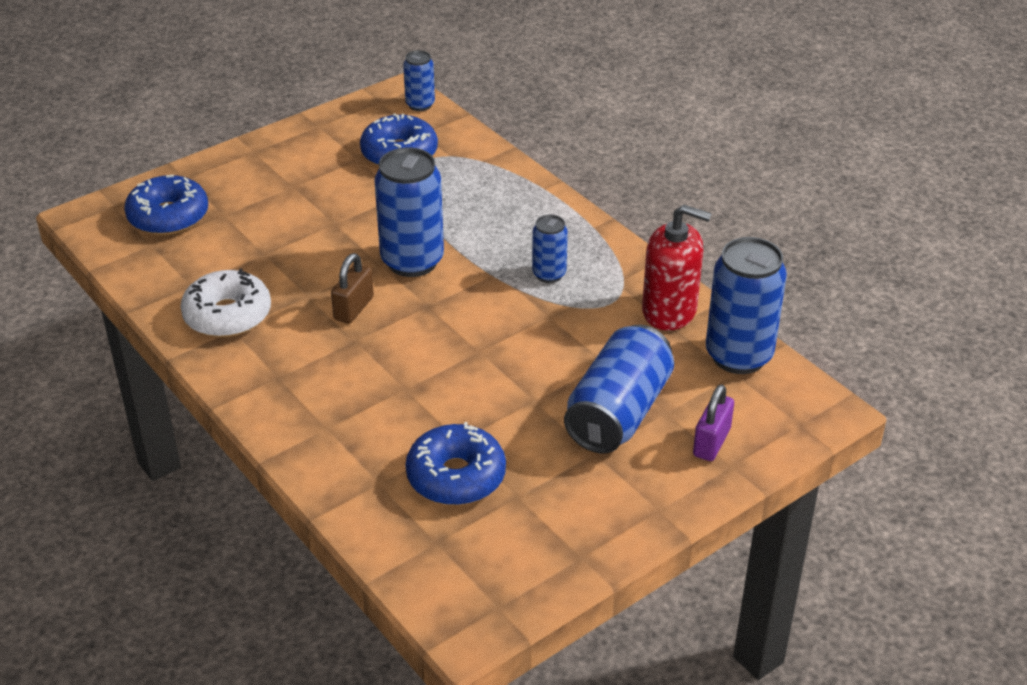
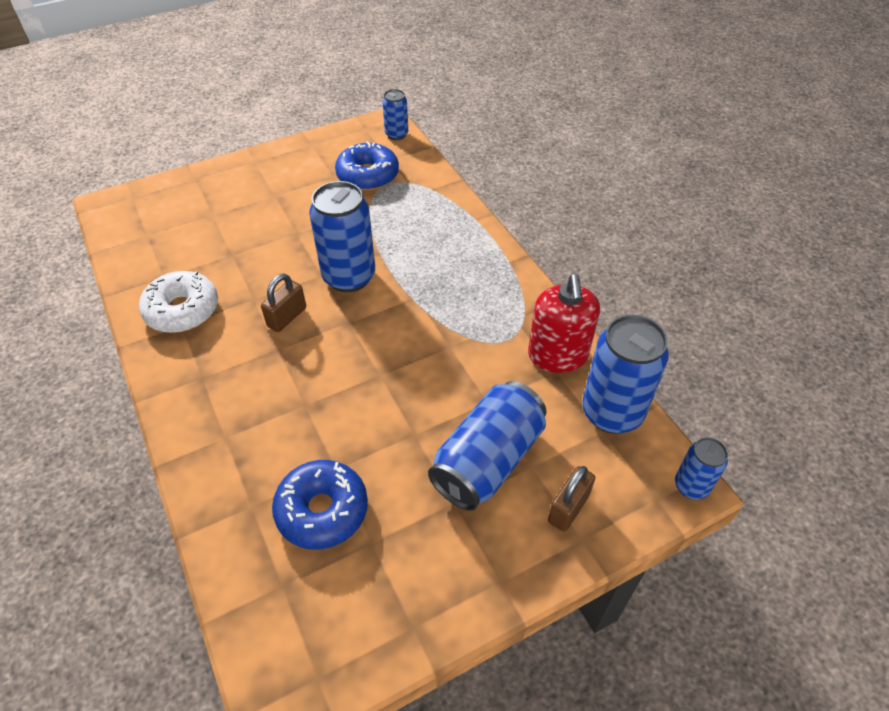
camera: 10 degrees right, 10 degrees up
blue donut [124,175,208,235] -> none
blue can [532,215,568,283] -> blue can moved to [675,437,728,499]
red soap dispenser [642,205,712,331] -> red soap dispenser turned 60 degrees clockwise [528,274,600,373]
purple padlock [693,384,734,461] -> brown padlock [548,466,595,531]

